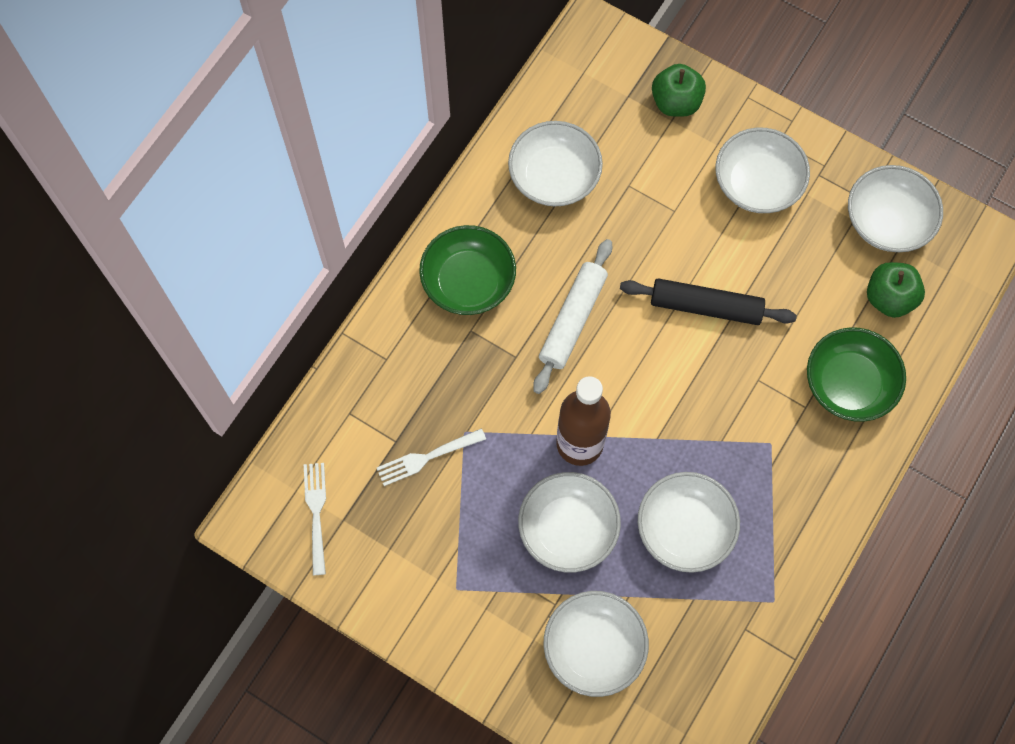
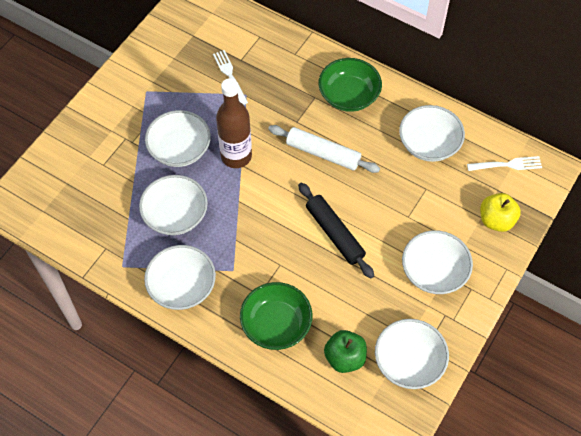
camera: 90 degrees right, 10 degrees down
white fork [304,463,326,575] -> white fork moved to [467,156,542,171]
white bowl [544,591,649,697] -> white bowl moved to [144,245,216,310]
black rolling pin [620,278,797,325] -> black rolling pin turned 45 degrees counterclockwise [298,182,374,278]
green apple [652,64,706,117] -> yellow apple [480,193,521,232]

